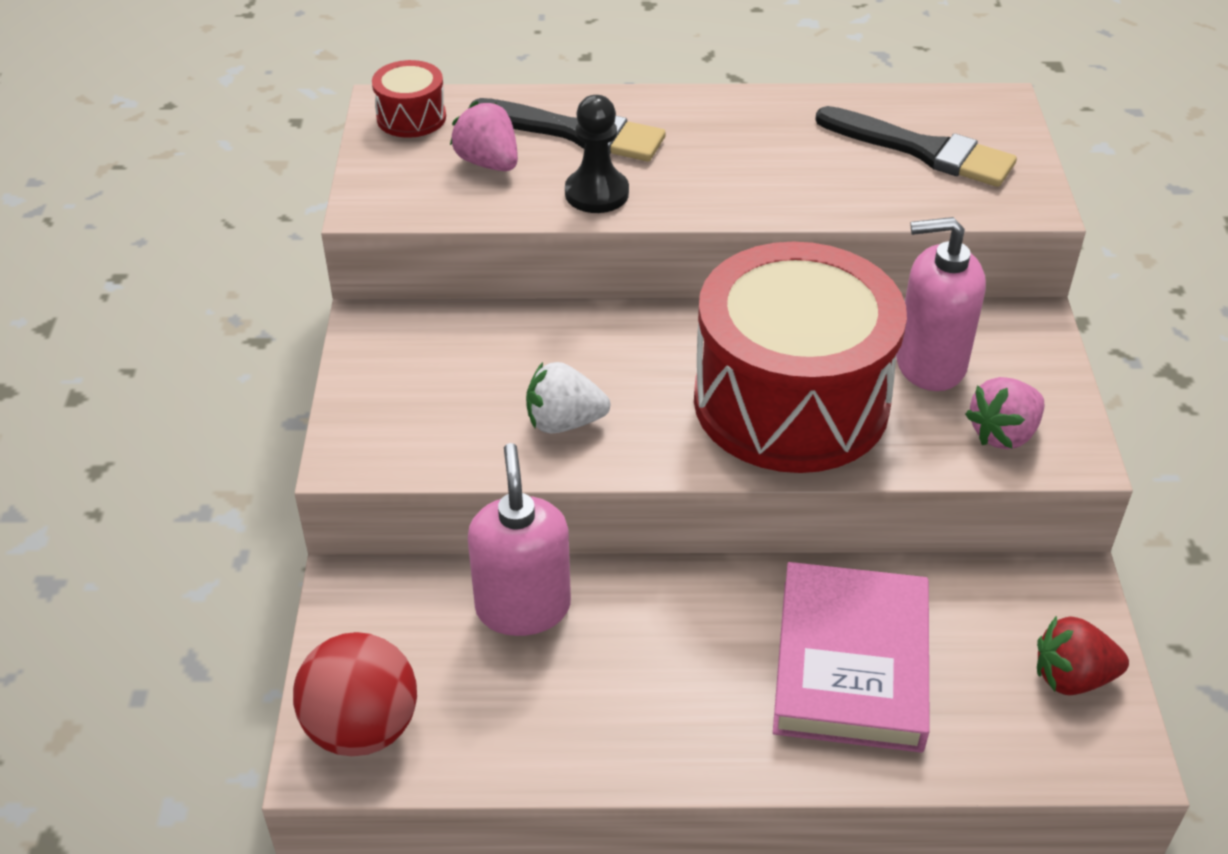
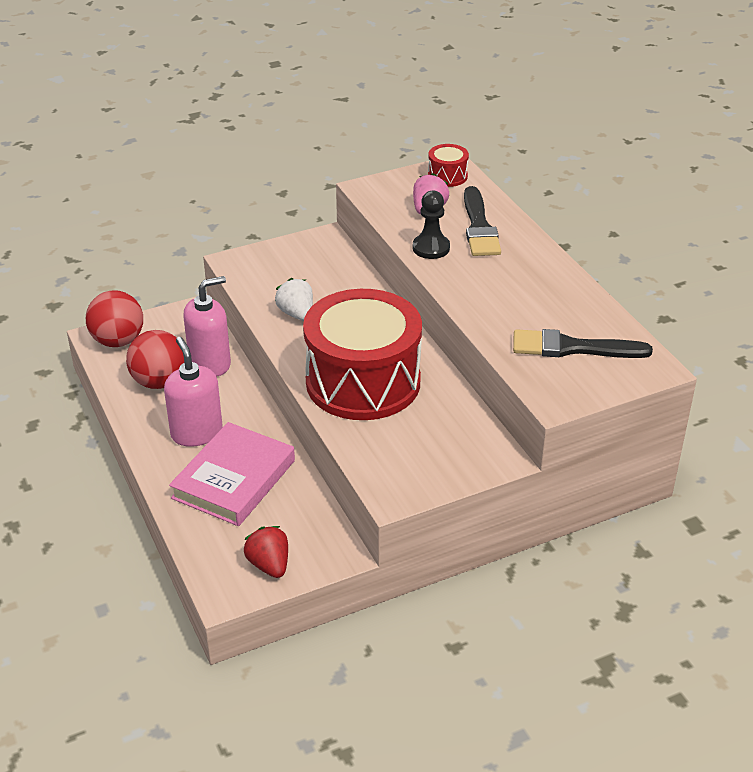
camera: 65 degrees right, 5 degrees down
pink book [773,562,930,753] -> pink book turned 45 degrees counterclockwise [169,422,295,526]
black brush [815,106,1017,187] -> black brush turned 90 degrees clockwise [513,329,653,358]
pink soap dispenser [896,217,986,391] -> pink soap dispenser moved to [164,337,223,447]
pink strawberry [965,377,1044,449] -> none
none -> red ball [126,330,184,389]

